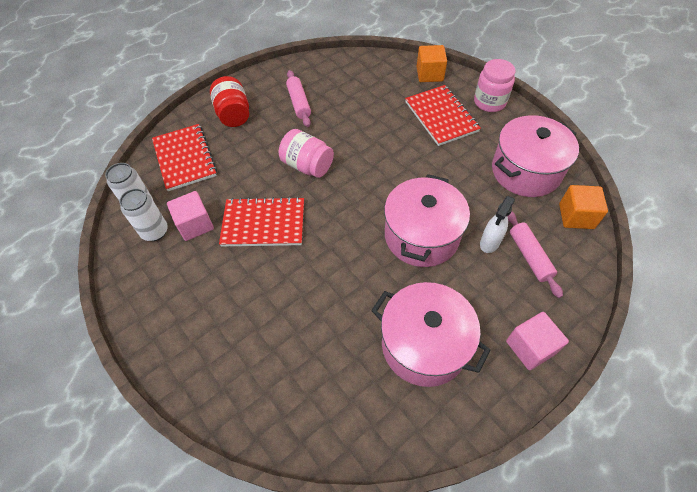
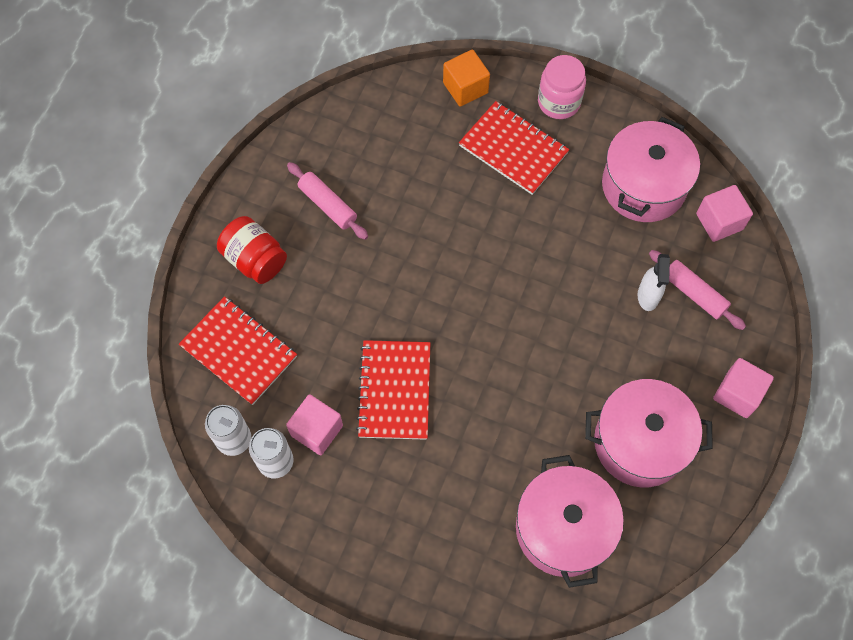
camera: 30 degrees left, 10 degrees up
red notebook [219,197,304,247] -> red notebook turned 60 degrees counterclockwise [356,340,430,440]
pink jar [279,129,334,178] -> none
pink pot [384,174,470,267] -> pink pot moved to [516,455,624,588]
orange cube [559,185,608,229] -> pink cube [696,185,753,242]

